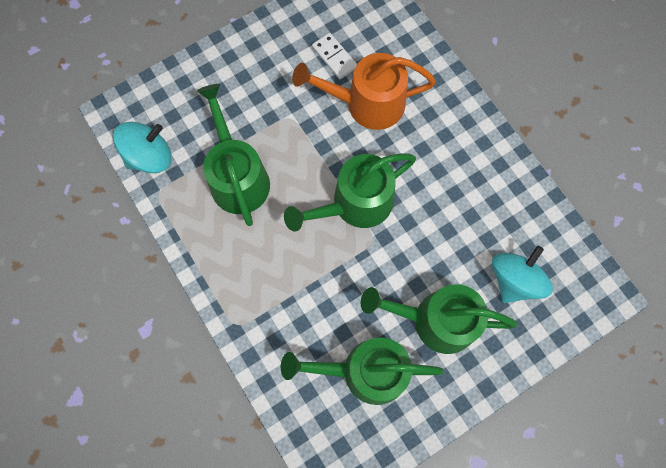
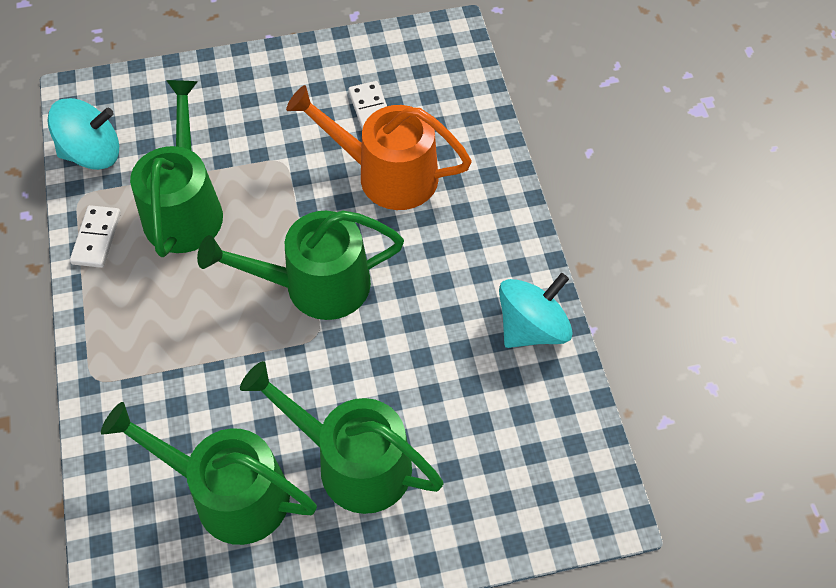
camera: 20 degrees right, 15 degrees down
turquoise spinning top [492,246,553,303] -> turquoise spinning top moved to [499,273,573,348]
none -> white domino [70,205,121,268]

